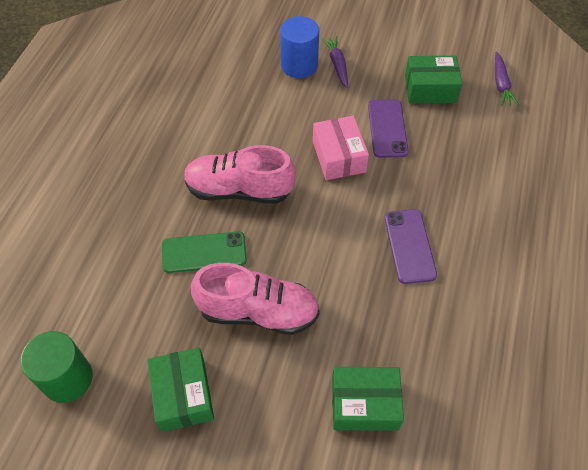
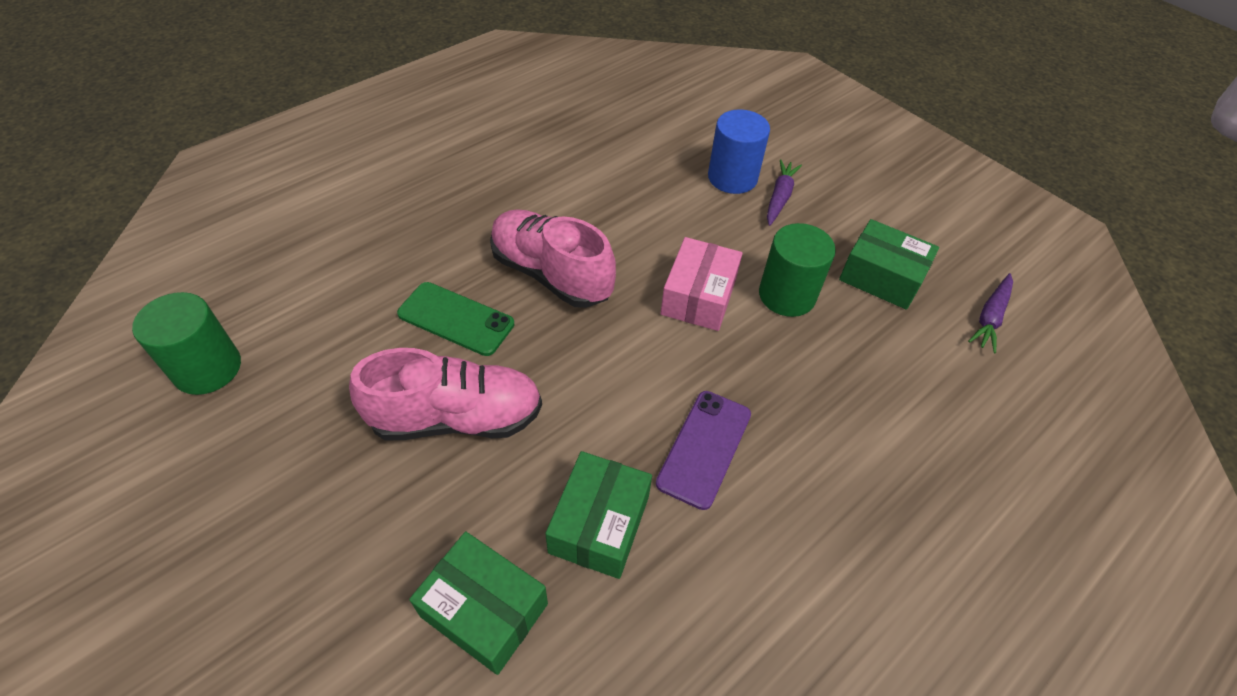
camera: 30 degrees right, 5 degrees down
green box [147,348,214,432] -> green box moved to [545,451,652,579]
pink shoe [191,263,320,335] -> pink shoe turned 45 degrees counterclockwise [349,348,542,441]
purple phone [368,99,409,158] -> green cylinder [759,223,836,317]

